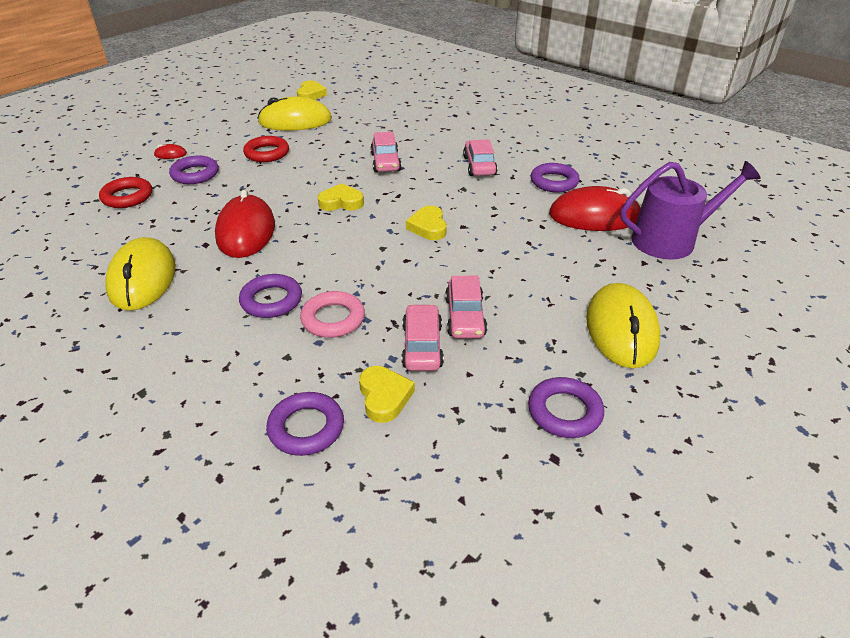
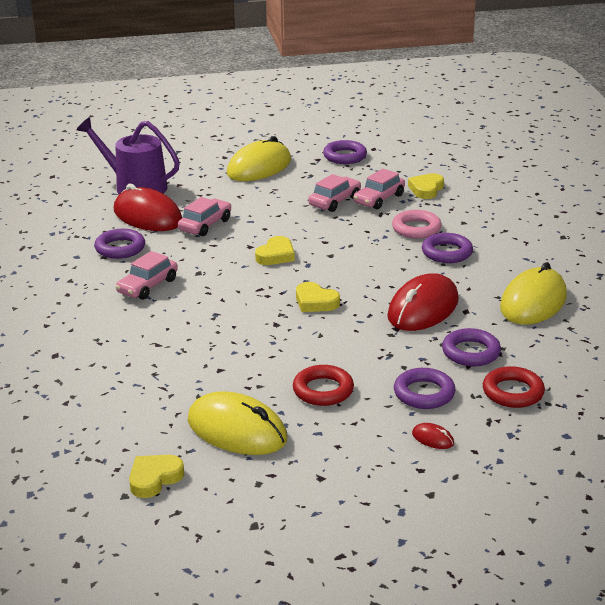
camera: 140 degrees left, 10 degrees down
purple ring [266,392,344,456] -> purple ring moved to [442,328,501,366]
pink car [370,132,402,172] -> pink car moved to [178,197,231,236]

